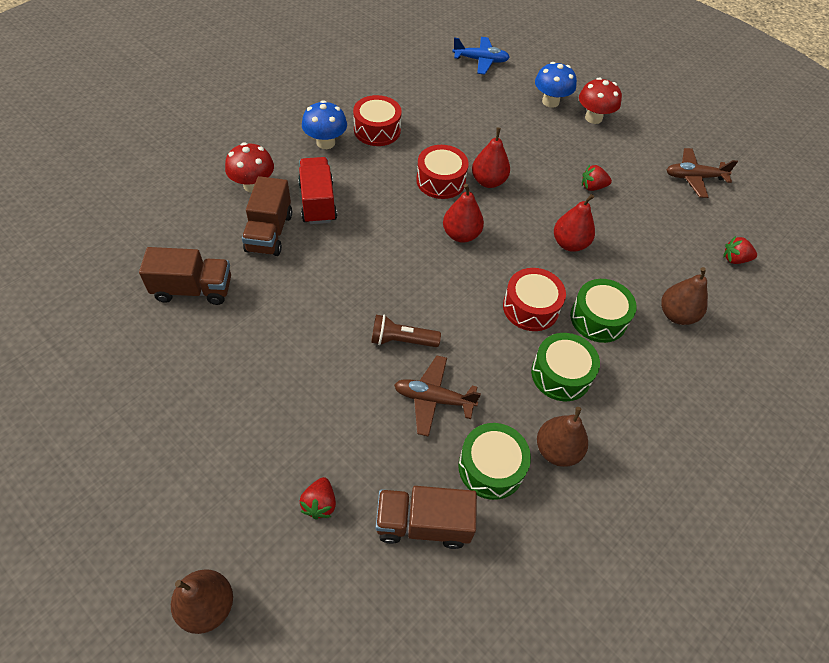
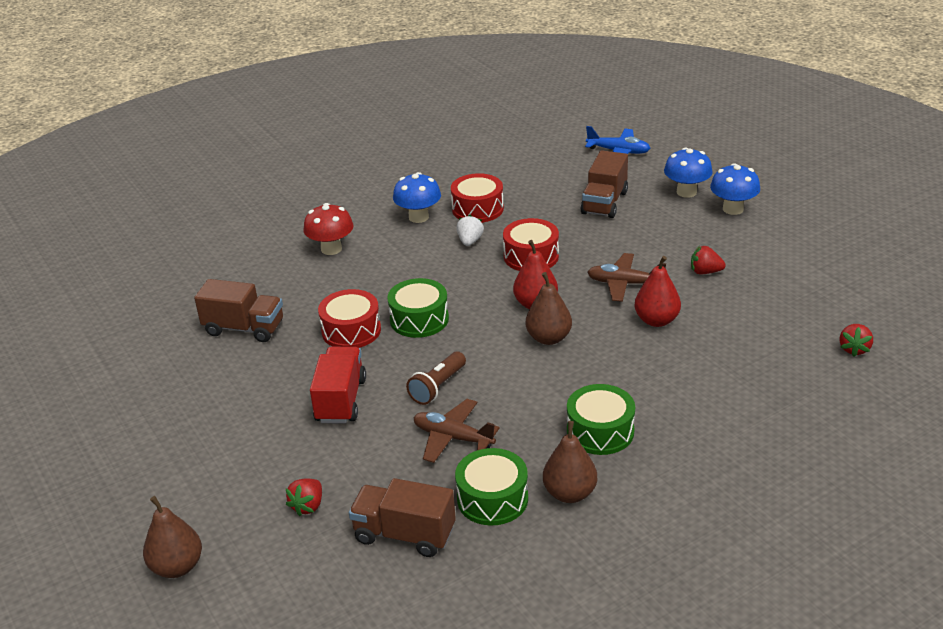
camera: 20 degrees right, 20 degrees down
brown truck [242,176,292,256] -> brown truck moved to [580,150,628,218]
red truck [298,157,337,224] -> red truck moved to [310,347,366,424]
brown flashlight [371,315,441,347] -> brown flashlight turned 75 degrees counterclockwise [406,352,466,405]
red pear [472,128,510,188] -> none
red drum [503,268,566,331] -> red drum moved to [318,289,381,348]
green drum [570,279,637,343] -> green drum moved to [387,278,449,338]
red mushroom [579,78,622,124] -> blue mushroom [710,163,760,215]
brown pear [661,267,708,325] -> brown pear moved to [526,272,572,345]
brown plane [667,148,738,198] -> brown plane moved to [587,253,666,302]
red strawberry [723,236,757,264] -> red strawberry turned 90 degrees counterclockwise [840,324,873,357]
none -> white strawberry [456,215,484,246]

